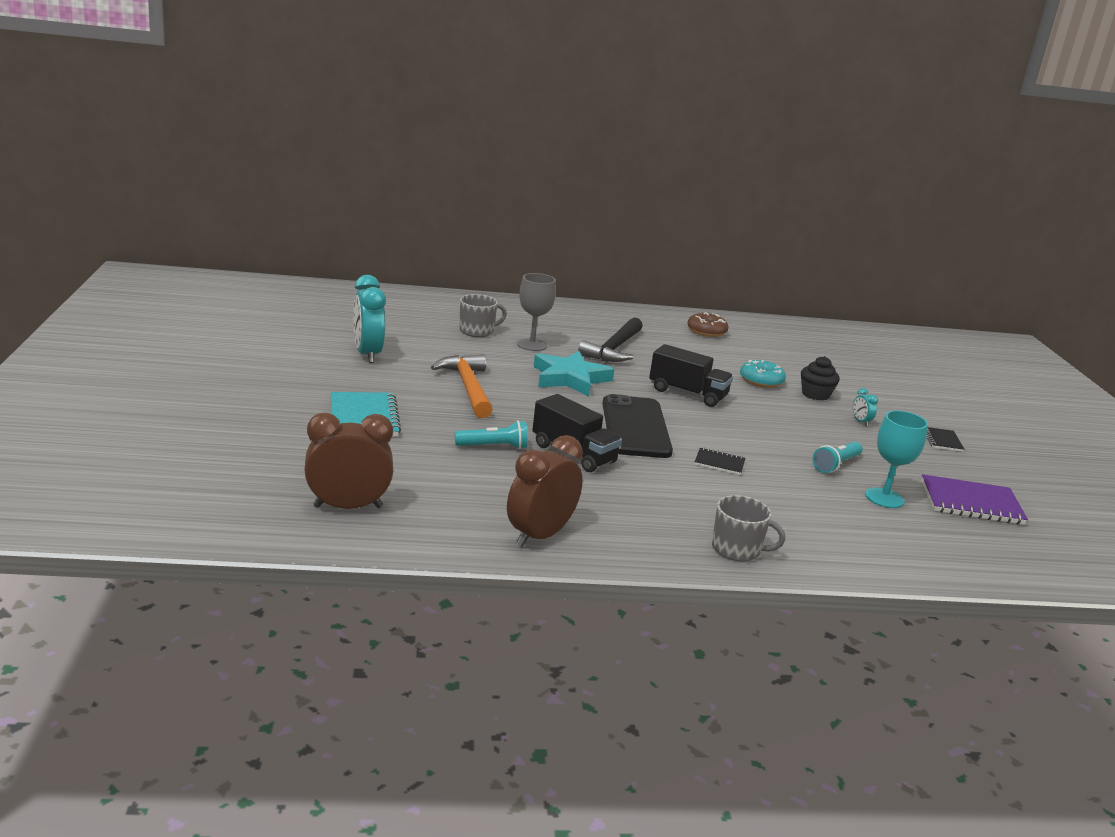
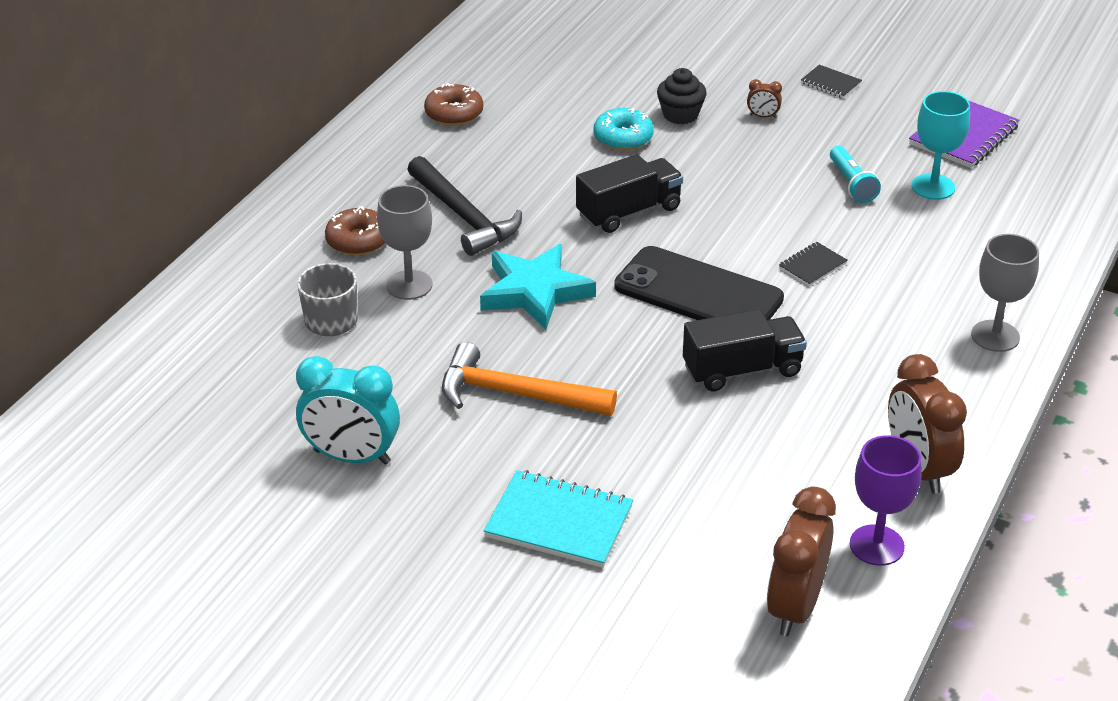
camera: 55 degrees left, 15 degrees up
turquoise flashlight [455,420,528,449] -> none
grey mug [712,495,785,562] -> grey goblet [971,234,1039,352]
turquoise clock [853,388,878,426] -> brown clock [747,79,782,118]
none -> brown donut [325,206,385,255]
none -> purple goblet [850,435,922,566]

